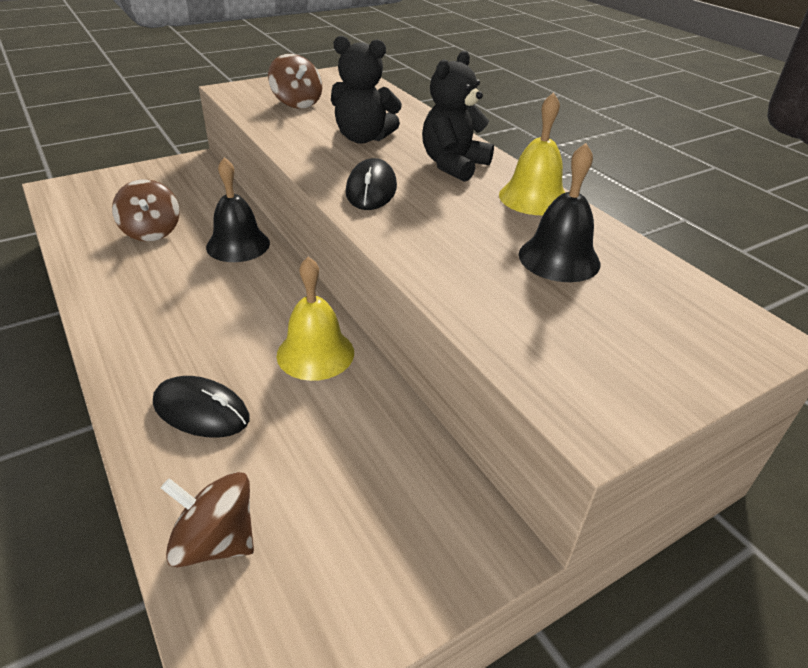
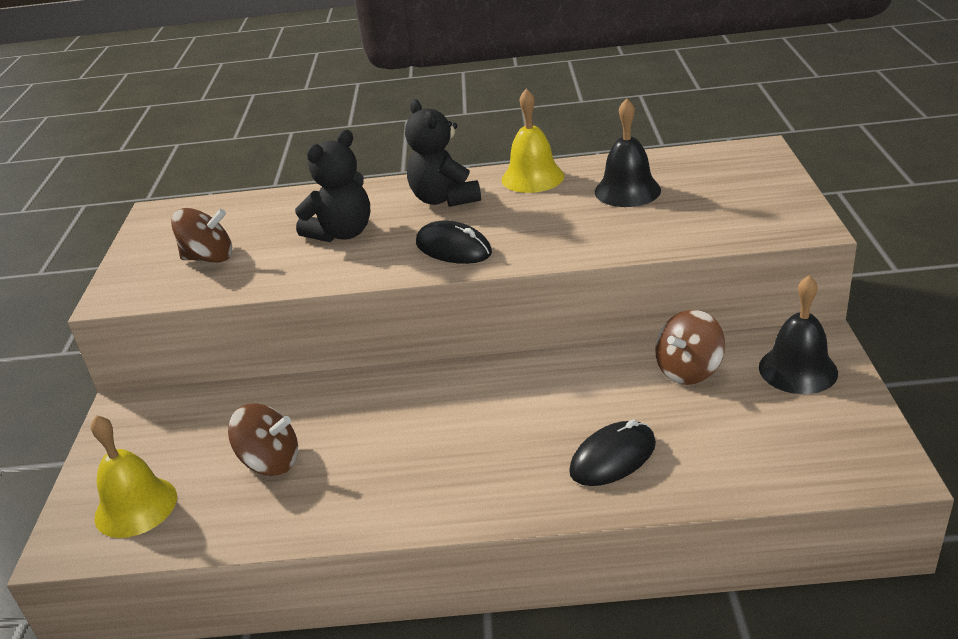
camera: 55 degrees left, 5 degrees down
brown spinning top [161,472,254,568] -> brown spinning top moved to [655,310,725,385]
black bell [206,157,270,262] -> black bell moved to [759,275,838,394]
yellow bell [277,257,354,381] -> yellow bell moved to [91,415,177,538]

